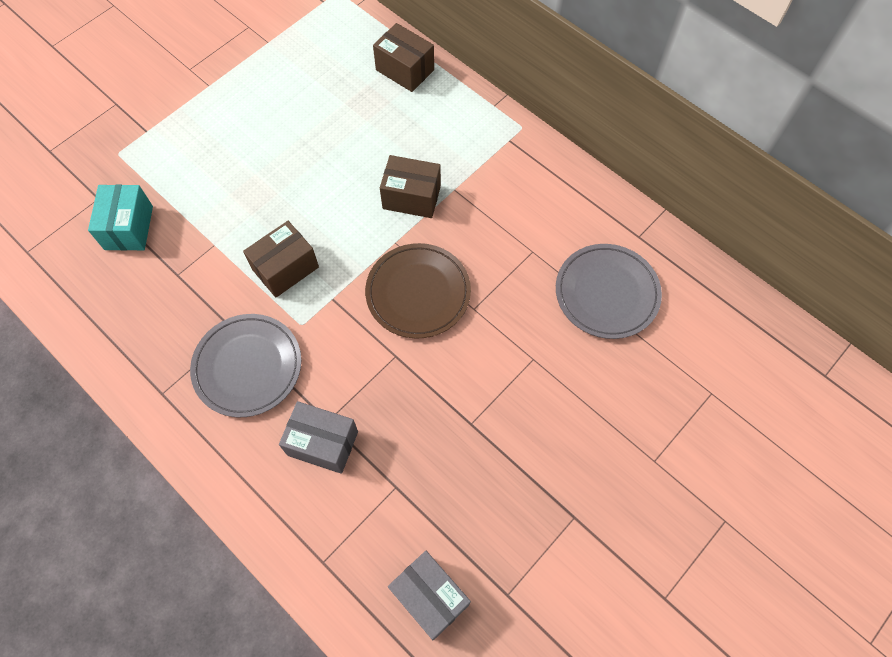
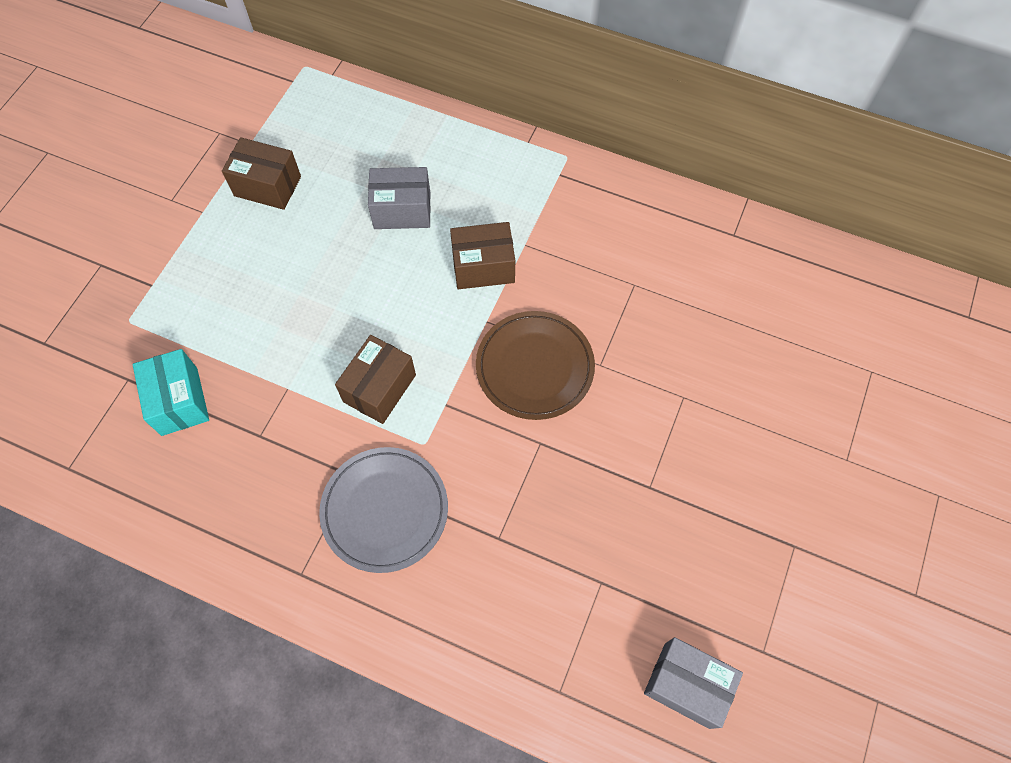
camera: 20 degrees left, 0 degrees up
grey box [279,401,358,474] -> grey box moved to [368,167,431,229]
brown box [373,23,434,92] -> brown box moved to [222,137,301,210]
grey plate [556,244,662,339] -> none

